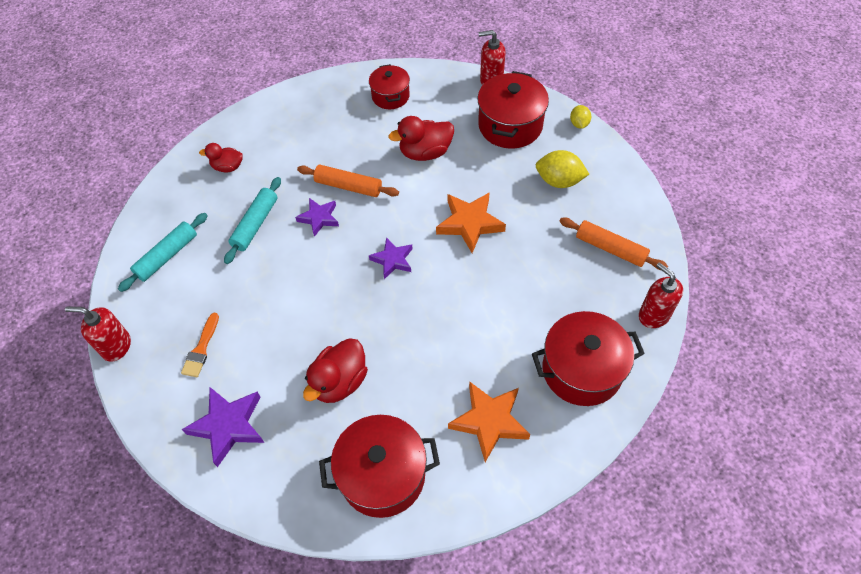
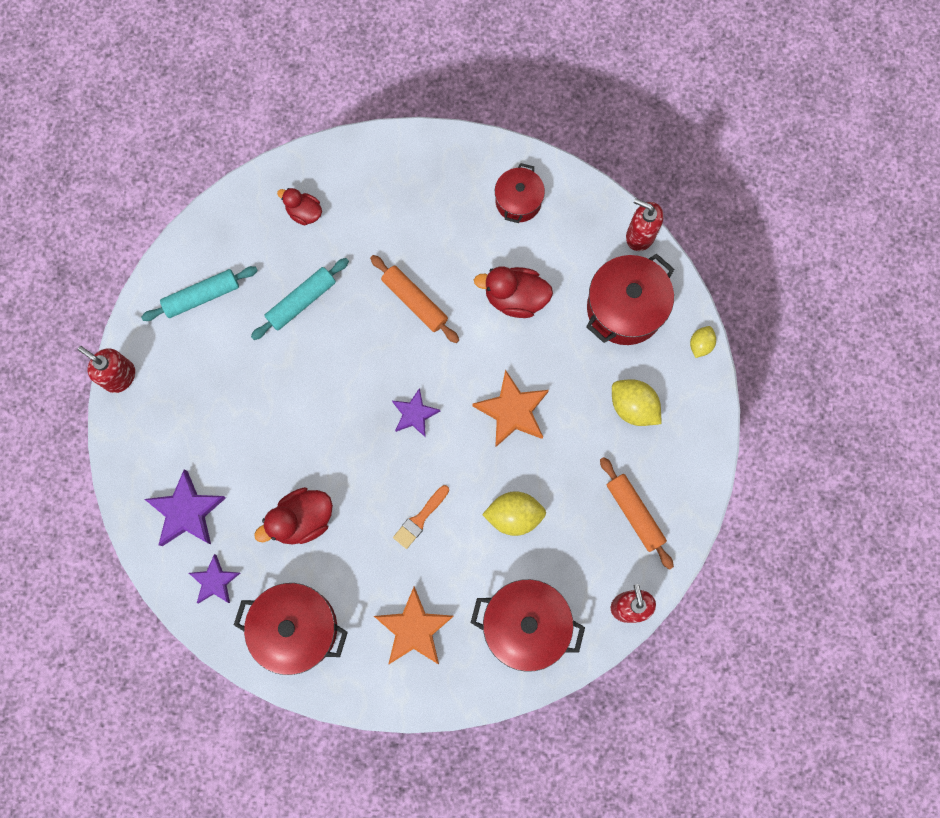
camera: 25 degrees right, 20 degrees up
orange brush [181,313,219,377] -> orange brush moved to [393,485,449,549]
purple star [295,198,339,237] -> purple star moved to [189,554,240,603]
none -> yellow lemon [482,491,546,536]

